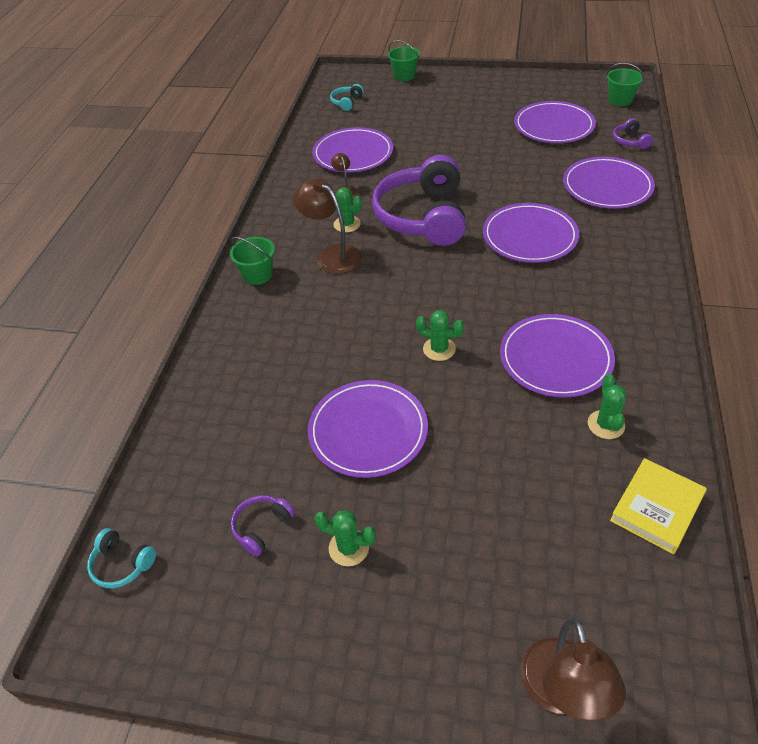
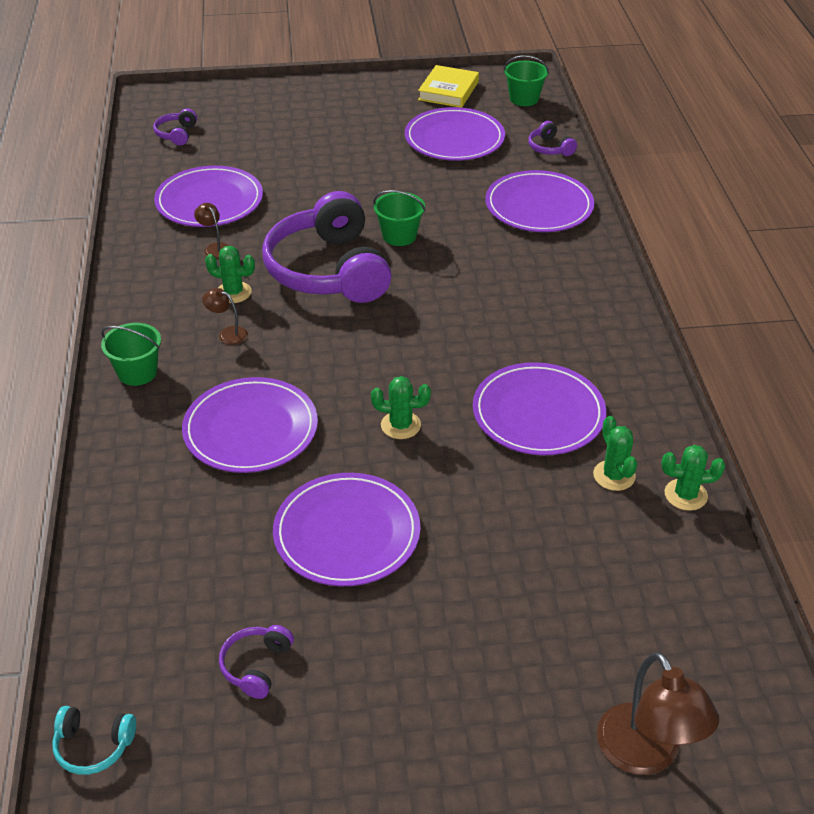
camera: 20 degrees left, 5 degrees down
brown lamp [293,178,362,274] -> brown lamp [202,288,248,345], size x0.50
green cactus [314,510,376,566] -> green cactus moved to [661,445,725,511]
turquoise headphones [330,84,364,111] -> purple headphones [153,109,197,145]
green bucket [388,40,420,81] -> green bucket moved to [373,190,425,246]
purple plate [483,203,579,263] -> purple plate moved to [182,377,318,473]
yellow book [610,458,707,554] -> yellow book moved to [418,65,479,108]

